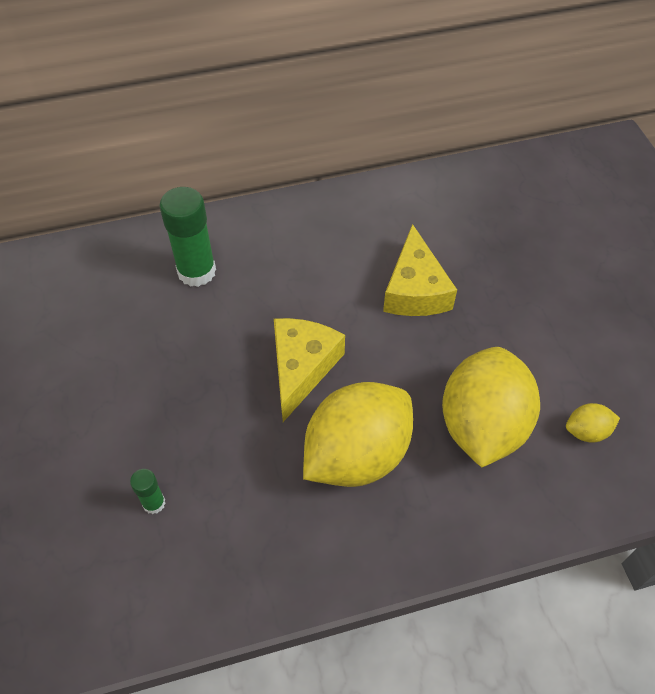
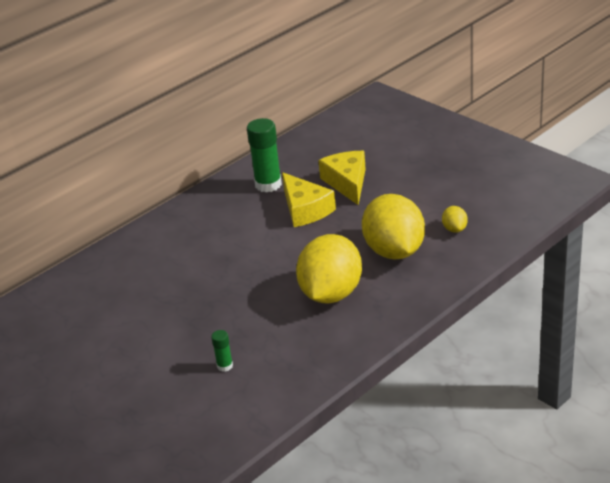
camera: 25 degrees left, 20 degrees down
green glue stick [159,187,216,287] -> green glue stick moved to [247,118,282,192]
yellow cheese [274,318,345,422] -> yellow cheese moved to [318,151,366,205]
yellow lemon [566,403,620,443] -> yellow lemon turned 60 degrees counterclockwise [442,206,468,233]

